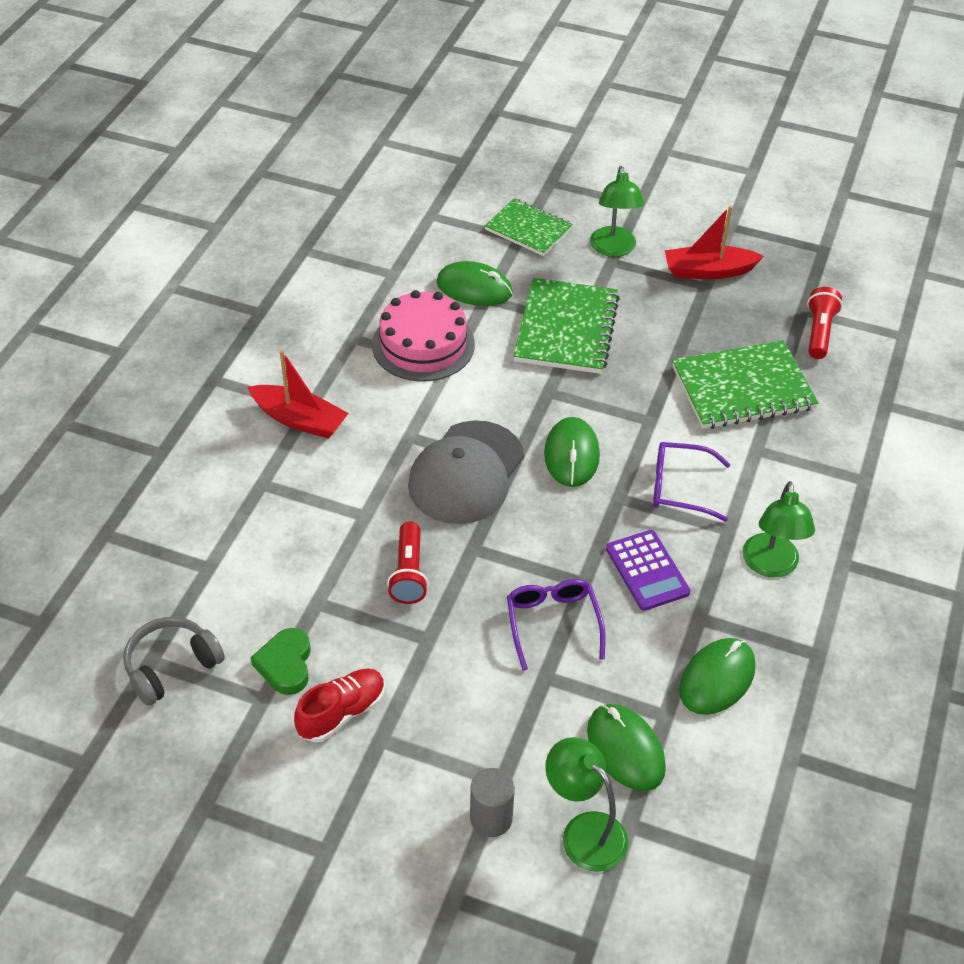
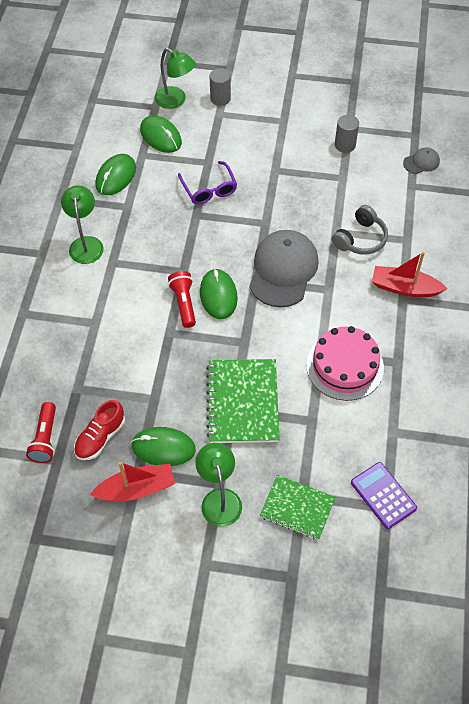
camera: 170 degrees right, 10 degrees up
grey headphones [123,617,225,706] -> grey headphones moved to [332,205,388,255]
green heart [250,628,311,695] -> grey cylinder [335,115,359,153]
red shoe [294,668,385,742] -> red shoe moved to [74,400,125,460]
red flashlight [387,522,428,604] -> red flashlight moved to [168,271,196,328]
green mouse [436,261,513,306] -> green mouse moved to [131,427,196,466]
purple calculator [606,530,690,611] -> purple calculator moved to [351,462,417,529]
purple glasses [653,442,731,521] -> none
green notebook [672,340,819,429] -> none
none -> grey cap [403,147,440,174]

